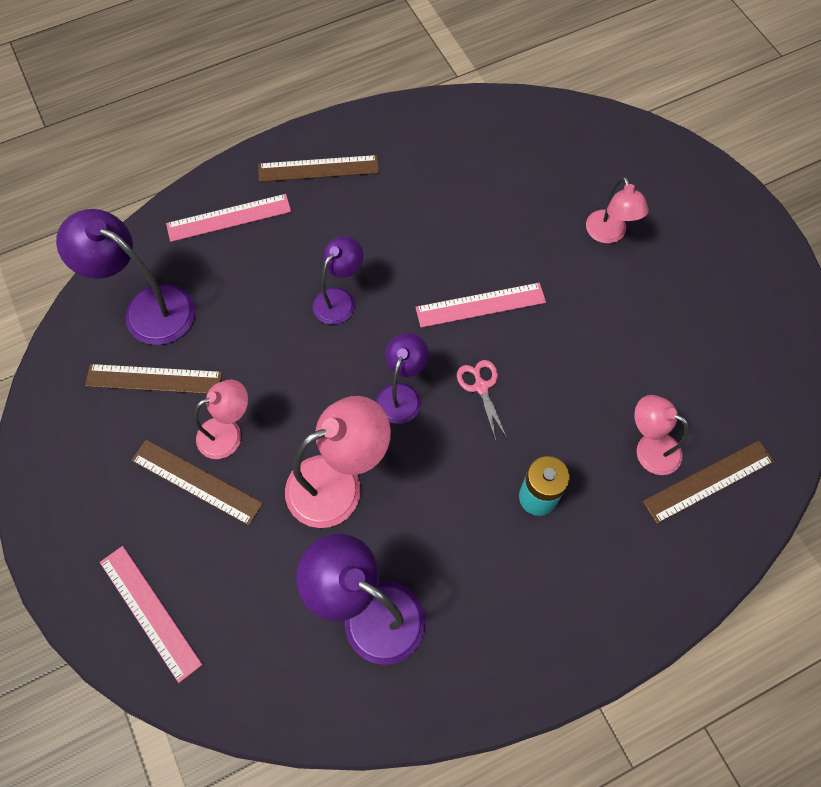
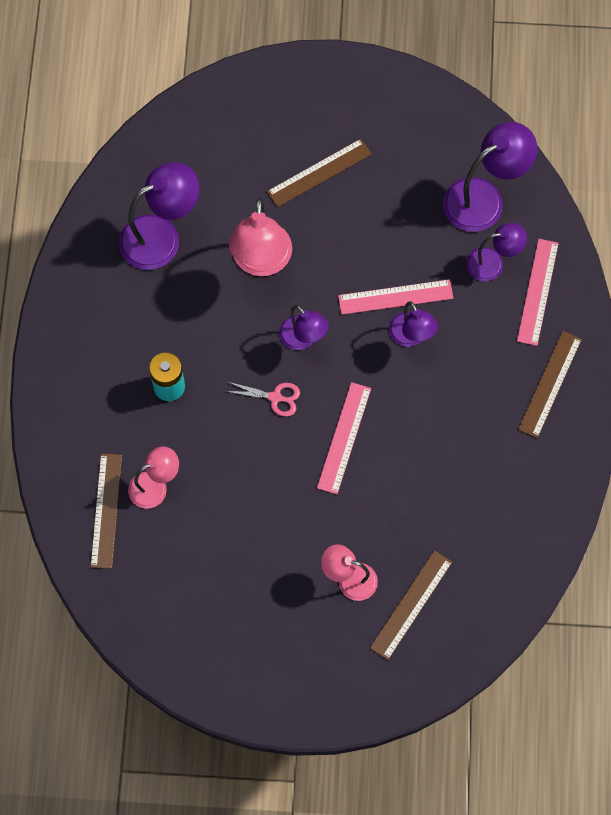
camera: 120 degrees right, 5 degrees up
brown ruler [85,364,222,394] -> brown ruler moved to [370,550,453,660]
pink ruler [100,546,203,683] -> pink ruler moved to [338,279,453,315]
pink lamp [194,379,248,459] -> none
none -> purple lamp [466,223,527,281]

